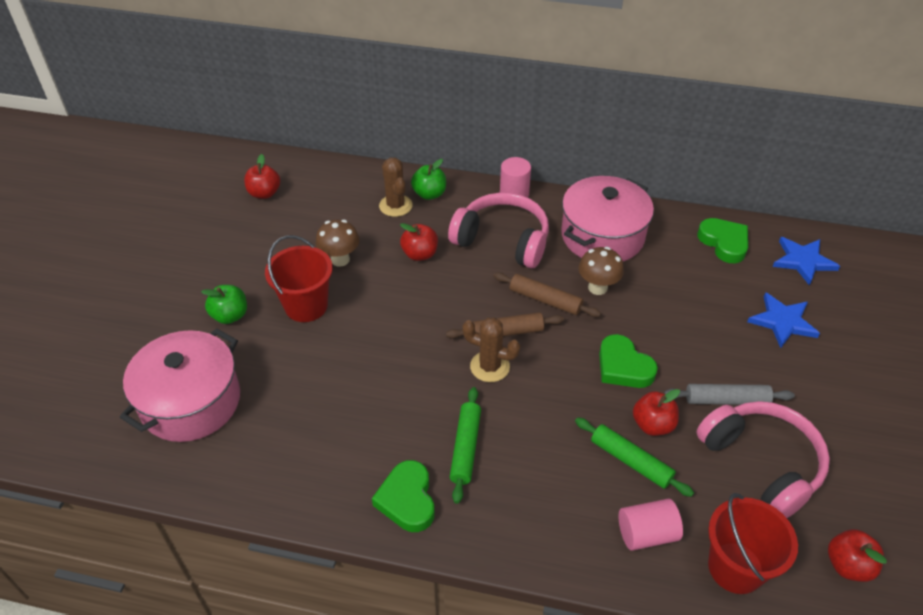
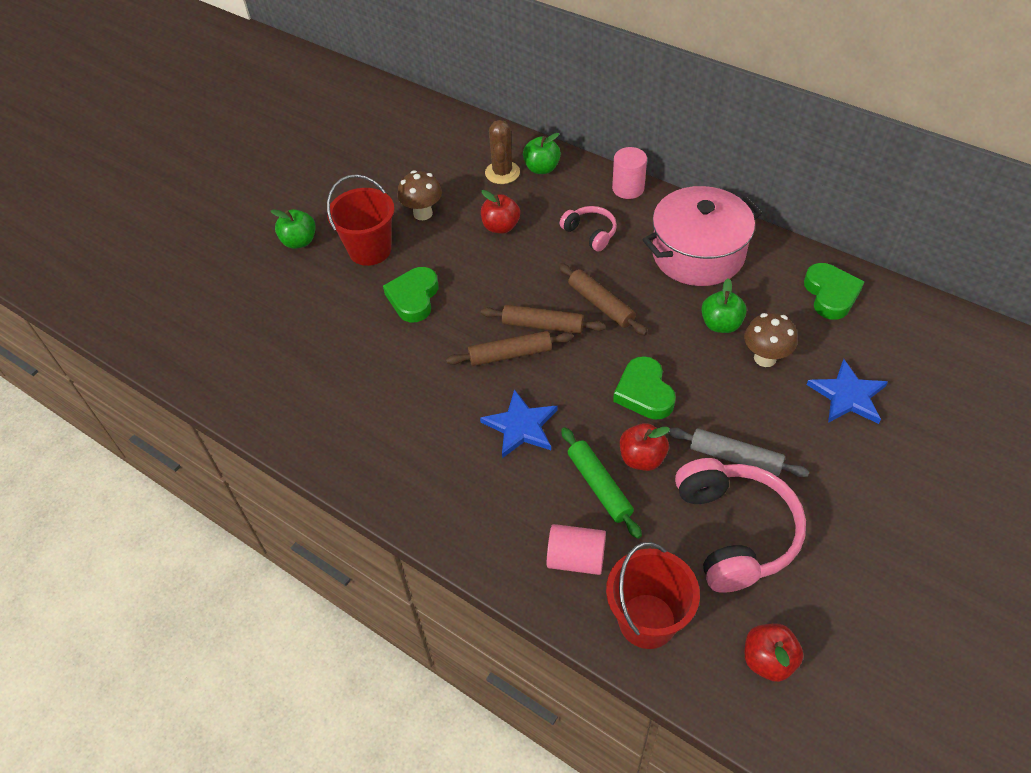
camera: 25 degrees right, 5 degrees up
pink pot [120,328,240,442] -> none
red apple [244,154,280,199] -> none
green heart [372,460,435,532] -> green heart moved to [383,267,438,322]
pink headphones [448,193,549,268] -> pink headphones [560,206,617,251], size x0.52
green rolling pin [450,387,481,504] -> none
brown cactus [462,317,520,382] -> brown rolling pin [446,331,573,366]
brown mushroom [579,247,624,295] -> brown mushroom moved to [744,313,797,367]
blue star [773,237,840,286] -> blue star moved to [480,389,558,458]
none -> green apple [701,278,747,333]

